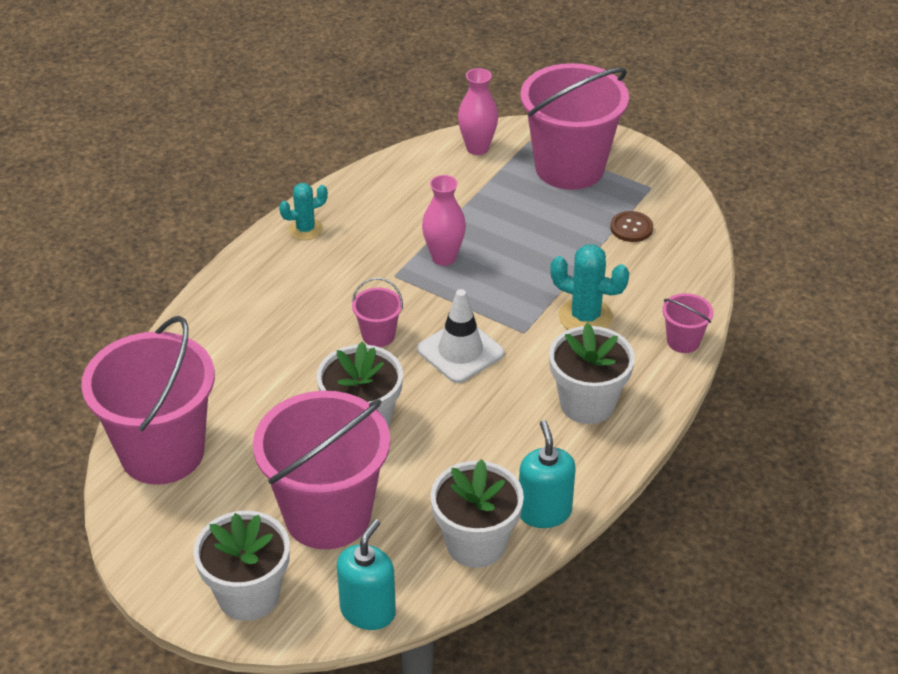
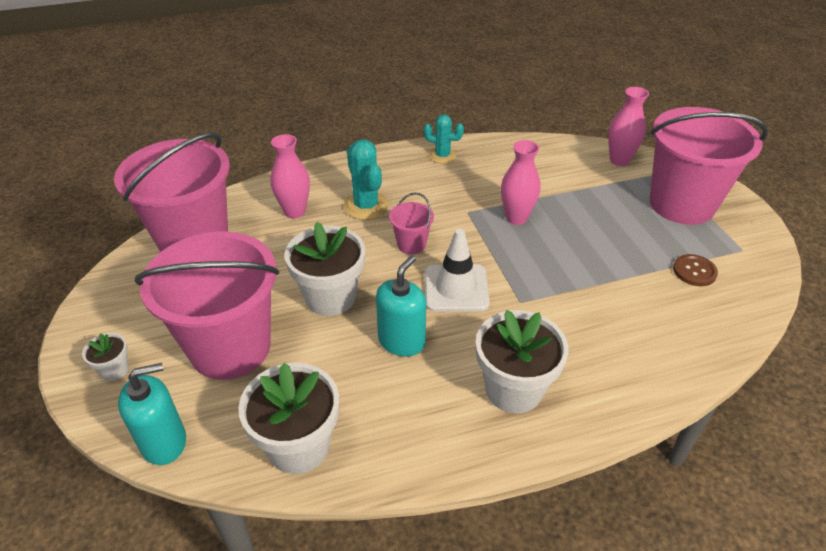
camera: 40 degrees right, 0 degrees up
white flower pot [193,511,290,621] -> white flower pot [82,333,129,381], size x0.48
turquoise soap dispenser [519,420,576,528] -> turquoise soap dispenser moved to [376,255,426,356]
turquoise cactus [550,244,629,330] -> turquoise cactus moved to [344,139,389,220]
pink bucket [662,293,713,353] -> none
none -> pink vase [270,134,310,218]

